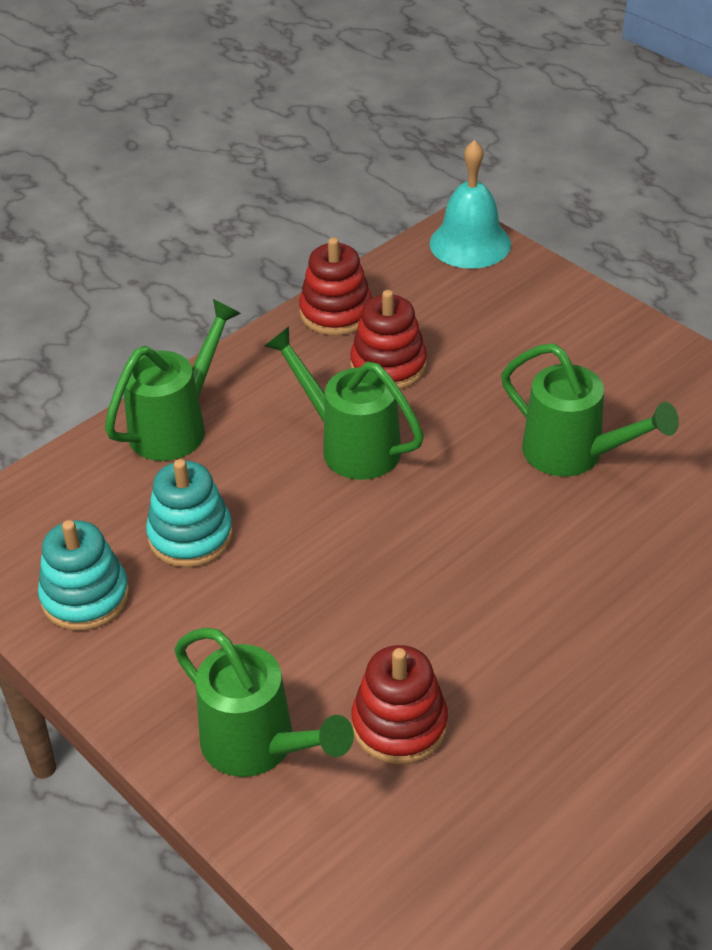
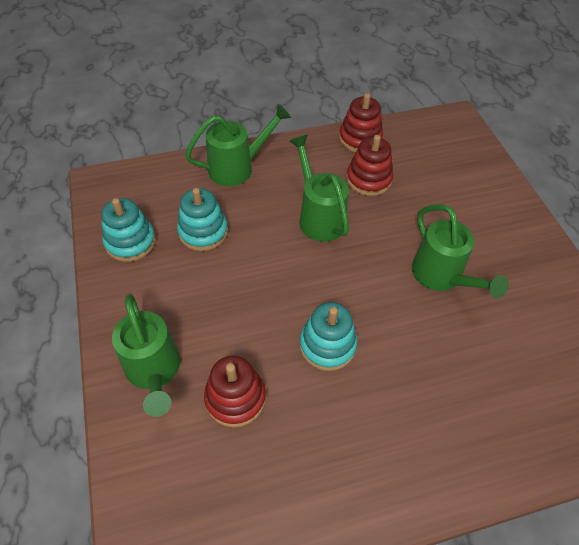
camera: 25 degrees right, 10 degrees up
turquoise bell [430,140,511,269] -> none
none -> turquoise stacking toy [299,302,357,371]

